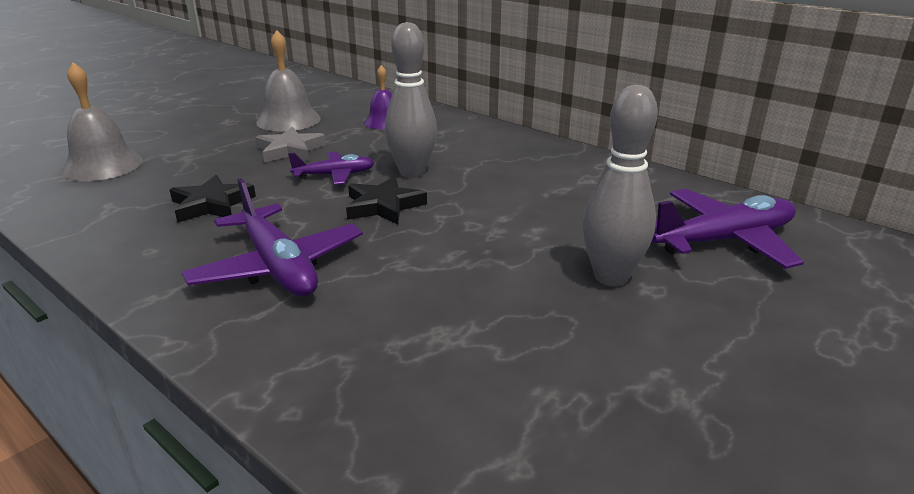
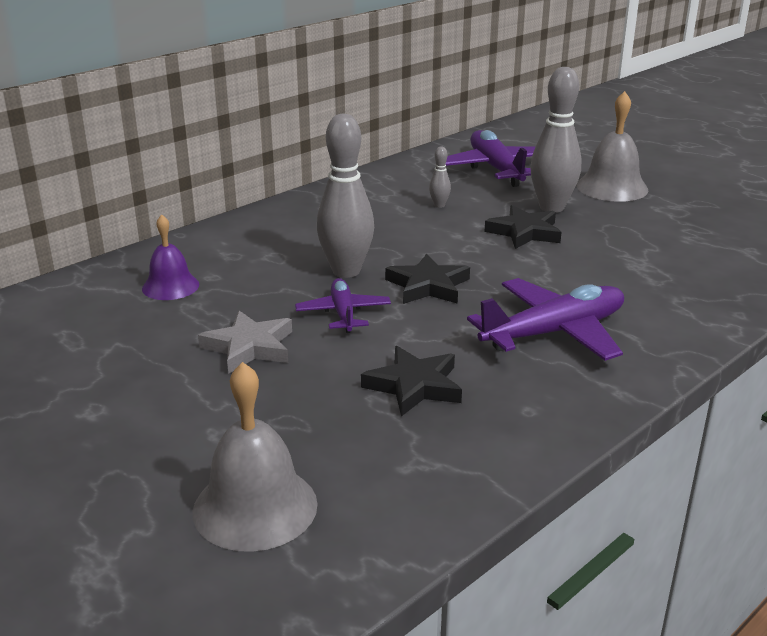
camera: 85 degrees left, 0 degrees up
grey bell [256,30,321,131] -> grey bell moved to [577,91,648,202]
none -> grey bowling pin [429,146,451,208]
none -> black star [484,205,562,249]

